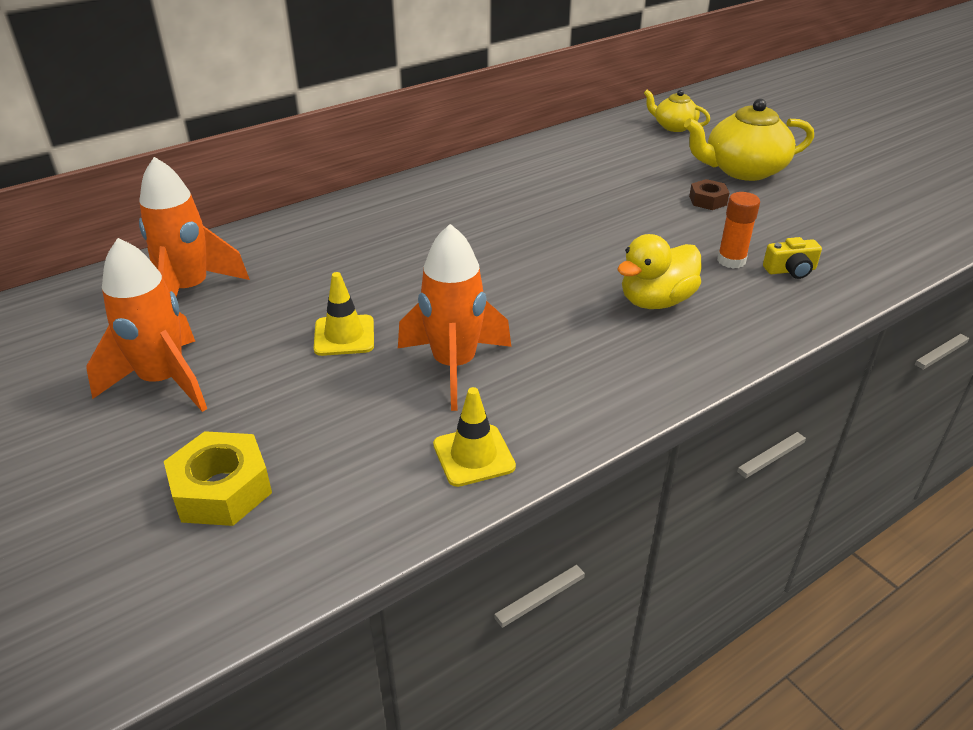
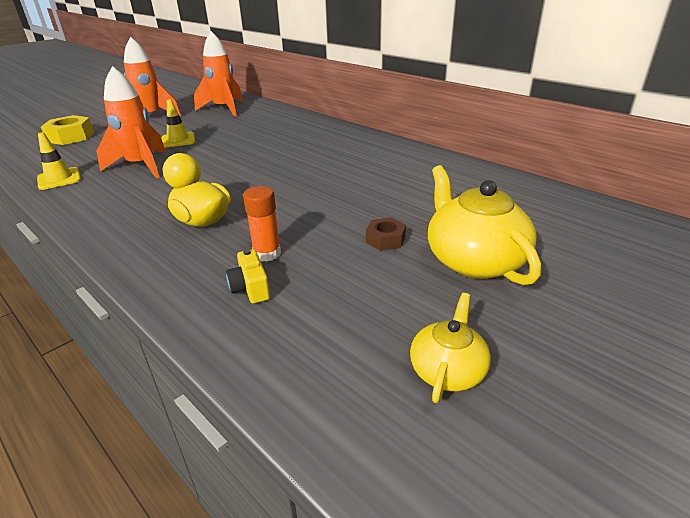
camera: 80 degrees right, 5 degrees down
yellow teapot [644,89,710,132] -> yellow teapot moved to [410,293,491,403]

